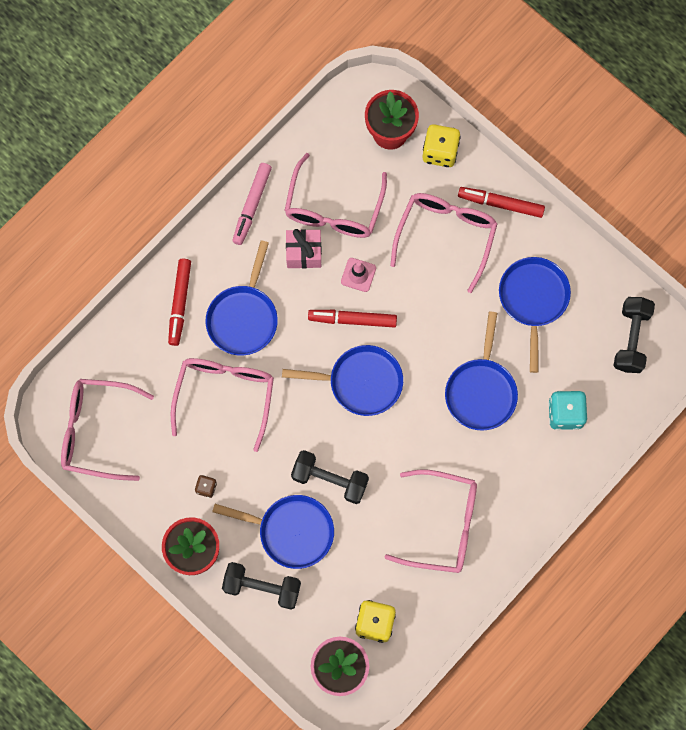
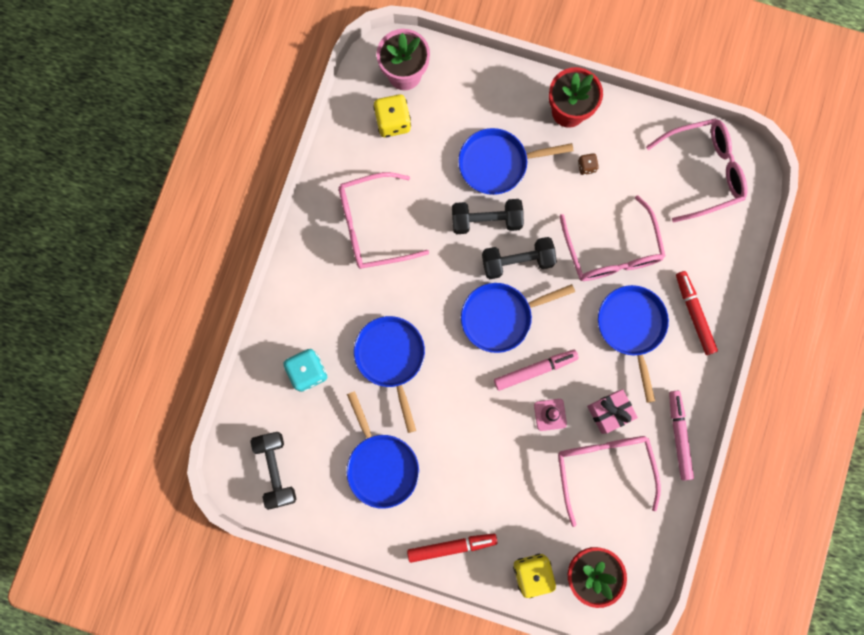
camera: 155 degrees right, 5 degrees up
black dumbbell [222,562,301,610] -> black dumbbell moved to [482,237,557,279]
red marker [308,310,397,327] -> pink marker [494,350,579,391]
pink glasses [390,193,497,293] -> none

